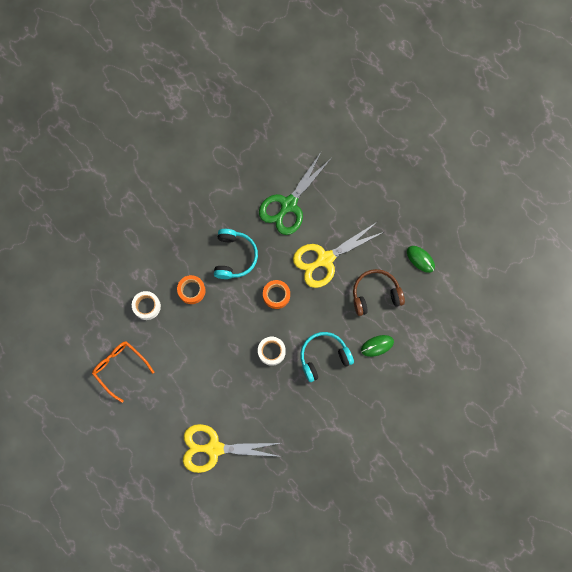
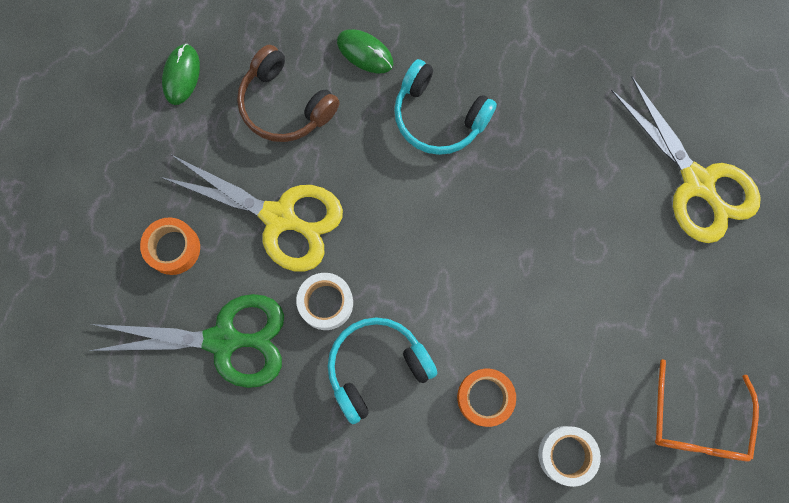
camera: 125 degrees left, 0 degrees up
white tape [258,337,286,366] -> white tape moved to [296,273,353,330]
orange tape [263,280,290,309] -> orange tape moved to [140,217,200,275]

